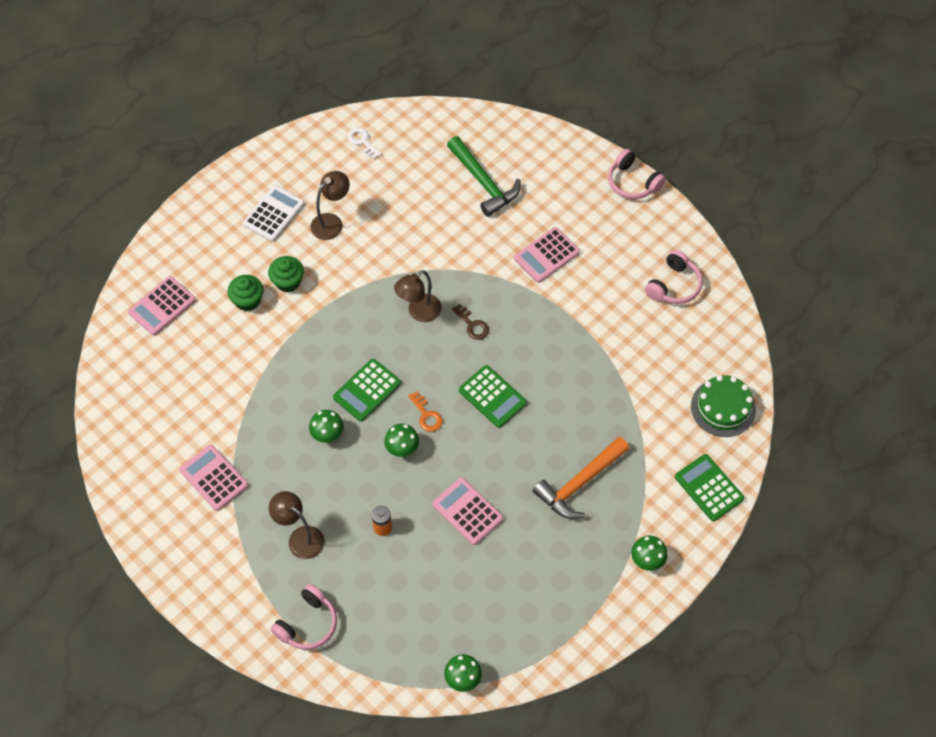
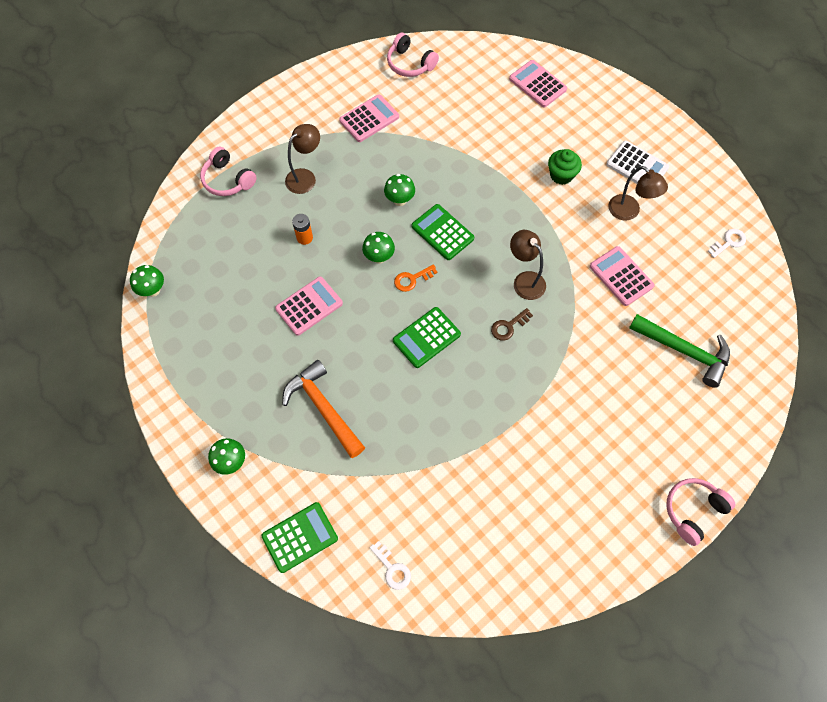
camera: 95 degrees right, 5 degrees up
green cupcake [228,275,263,311] -> none
green hammer [447,136,521,217] -> green hammer turned 120 degrees counterclockwise [629,314,730,388]
pink calculator [514,227,580,283] -> pink calculator moved to [590,246,655,306]
pink headphones [645,250,703,304] -> pink headphones moved to [387,33,439,77]
green cake [691,375,756,437] -> white key [370,541,411,590]

